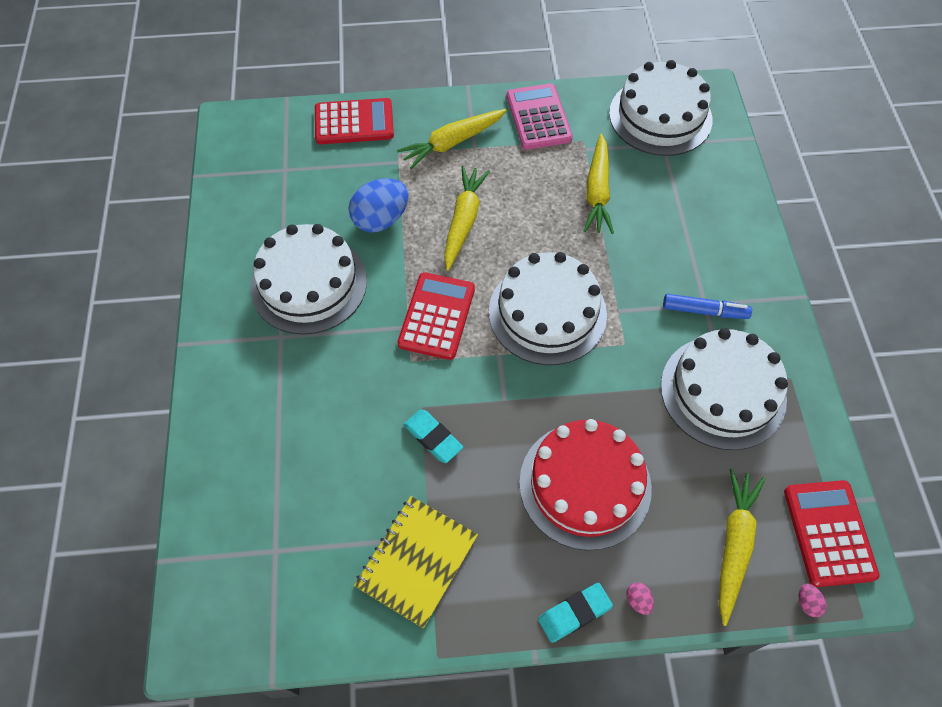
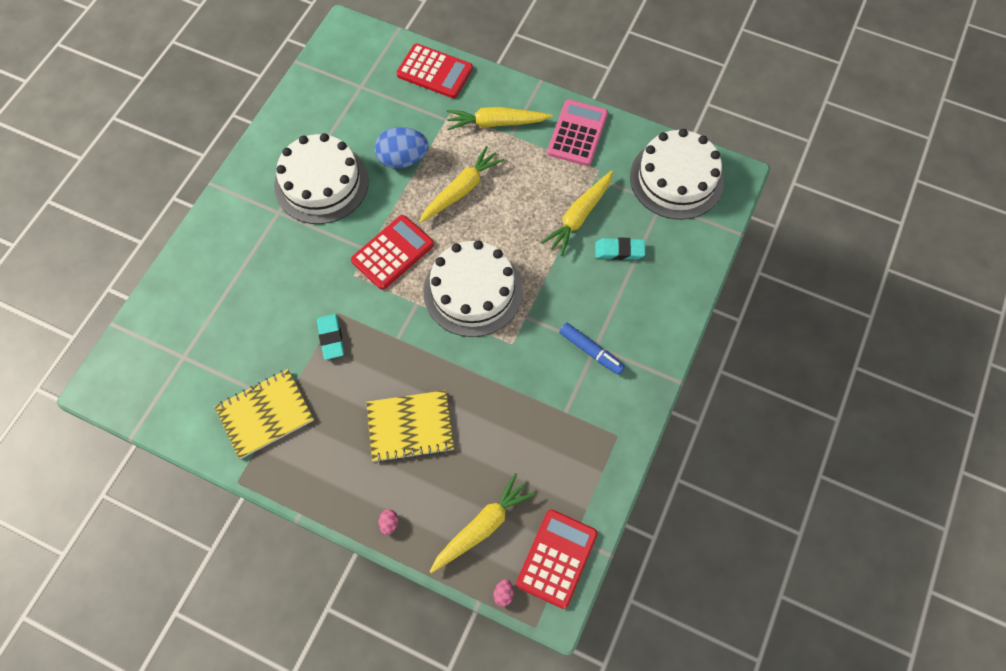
camera: 30 degrees right, 5 degrees up
red cake [519,419,652,551] -> yellow notebook [366,390,454,463]
turquoise eraser [538,583,613,643] -> turquoise eraser moved to [595,237,645,260]
white cake [661,328,788,450] -> none

